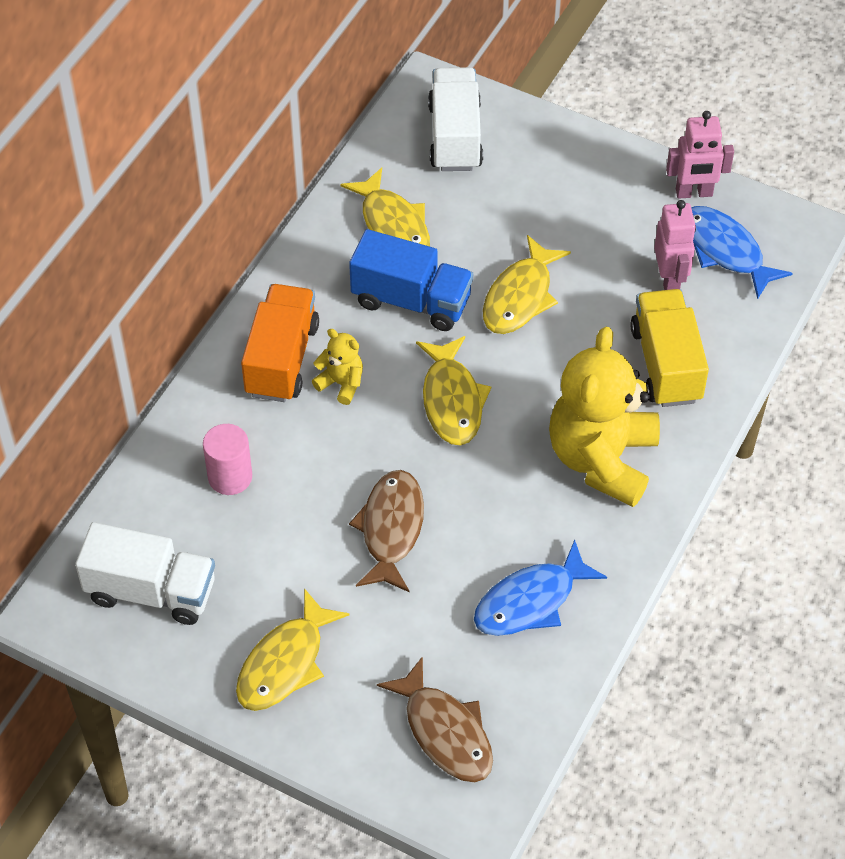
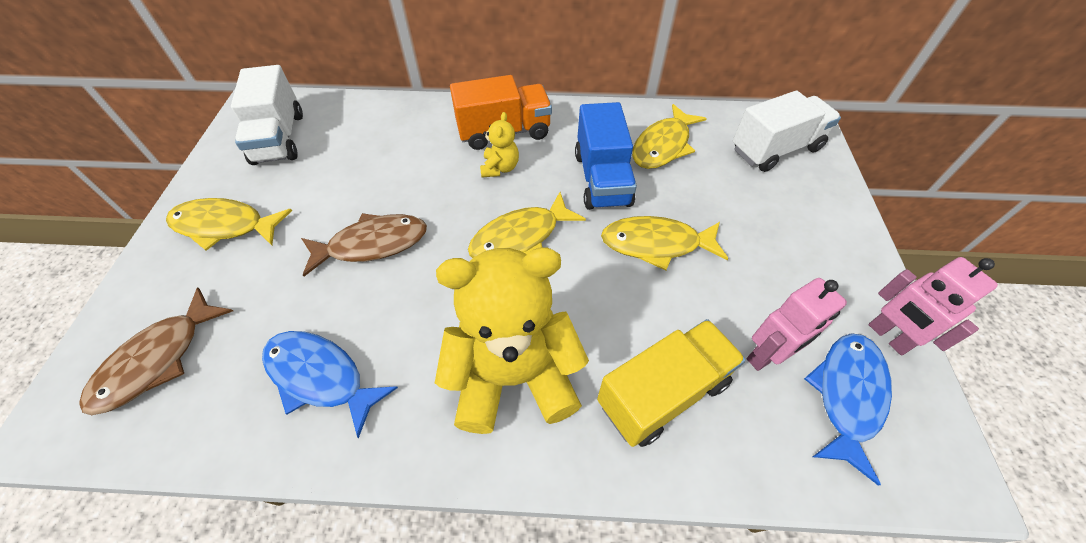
camera: 65 degrees right, 0 degrees up
pink cylinder [203,424,252,495] -> none

